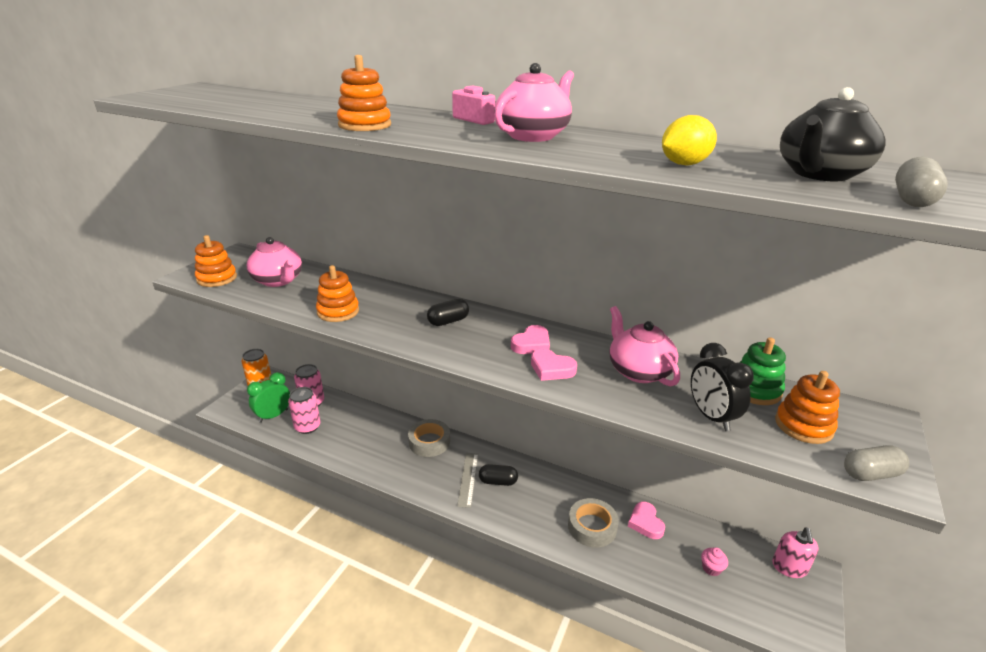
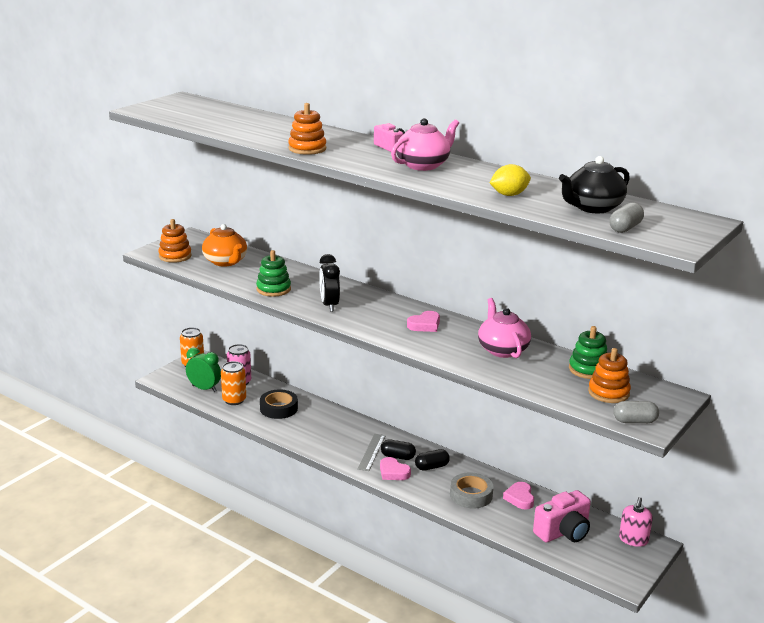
camera: 10 degrees right, 5 degrees down
pink teapot [247,237,302,287] -> orange teapot [202,224,247,267]
green clock [247,372,290,423] -> green clock turned 60 degrees clockwise [186,348,221,392]
pink can [288,387,321,434] -> orange can [221,361,246,405]
orange stacking toy [316,265,359,322] -> green stacking toy [256,250,291,297]
grey tape [408,419,450,457] -> none
black capsule [427,299,469,326] -> black capsule moved to [415,449,450,471]
pink heart [531,349,577,381] -> pink heart moved to [380,457,411,480]
black clock [691,343,754,431] -> black clock moved to [319,254,340,312]
pink cupcake [701,547,728,576] -> pink camera [533,490,591,543]
none -> black tape [260,389,298,419]

